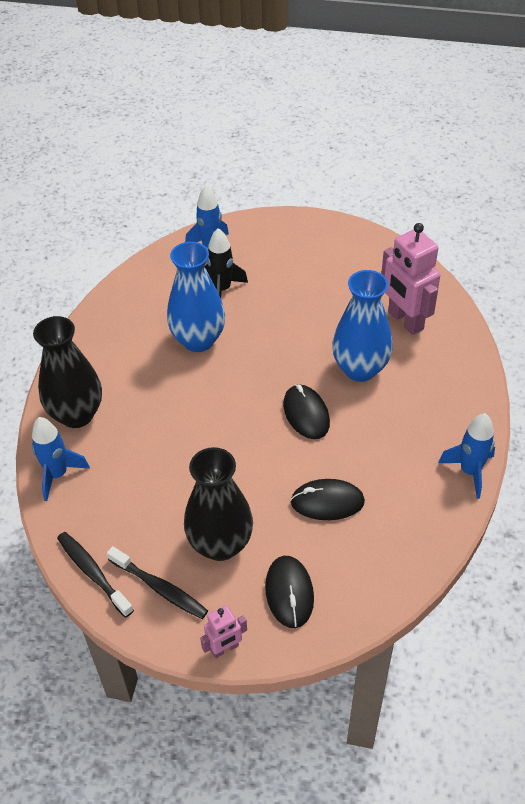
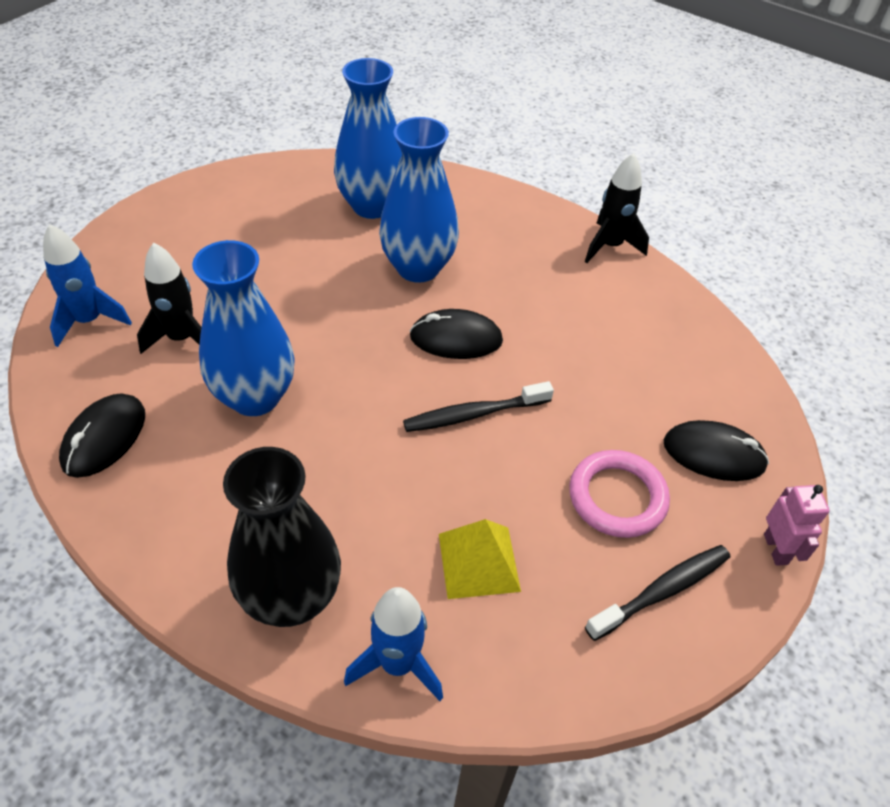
camera: 70 degrees left, 0 degrees up
black toothbrush [57,532,134,618] -> black toothbrush moved to [403,381,554,432]
black vase [184,447,253,561] -> pink ring [569,450,670,538]
black mouse [290,479,365,520] -> black mouse moved to [59,393,145,478]
pink robot [381,223,440,335] -> blue vase [334,58,402,219]
blue rocket [438,413,495,499] -> black rocket [585,153,649,263]
none -> yellow pyramid [439,519,521,599]

